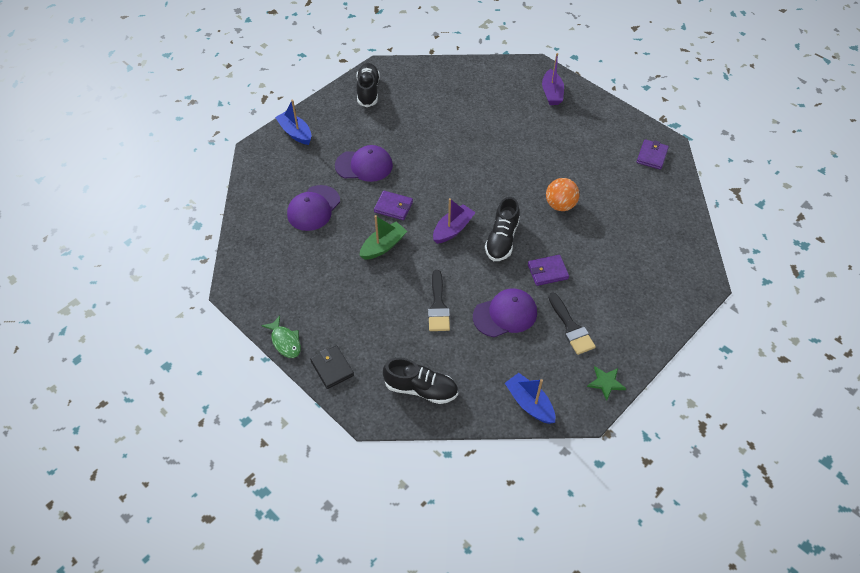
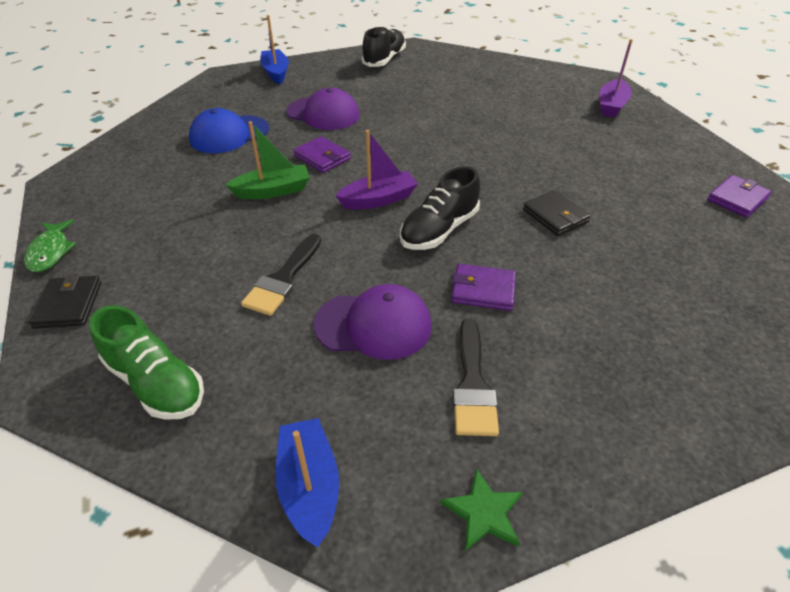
camera: 25 degrees right, 10 degrees down
purple cap [287,185,340,231] -> blue cap [189,108,269,153]
black shoe [383,358,458,404] -> green shoe [89,305,204,420]
orange ball [546,178,580,211] -> black wallet [523,190,591,236]

